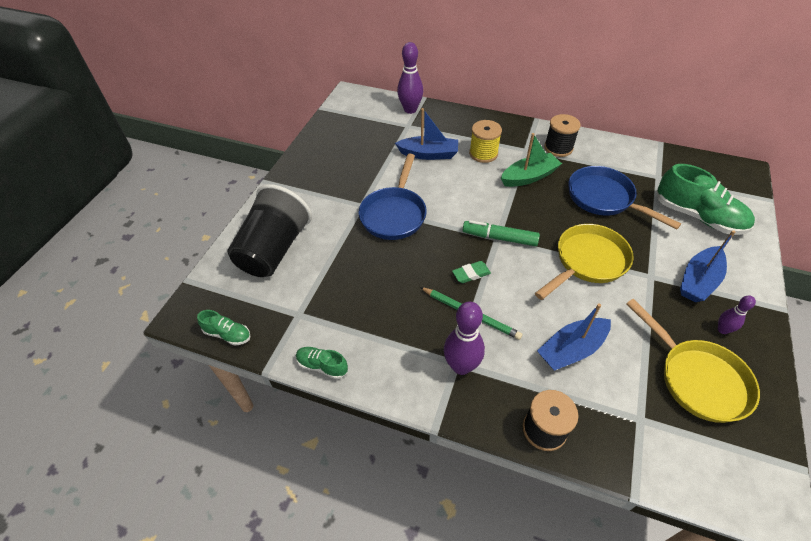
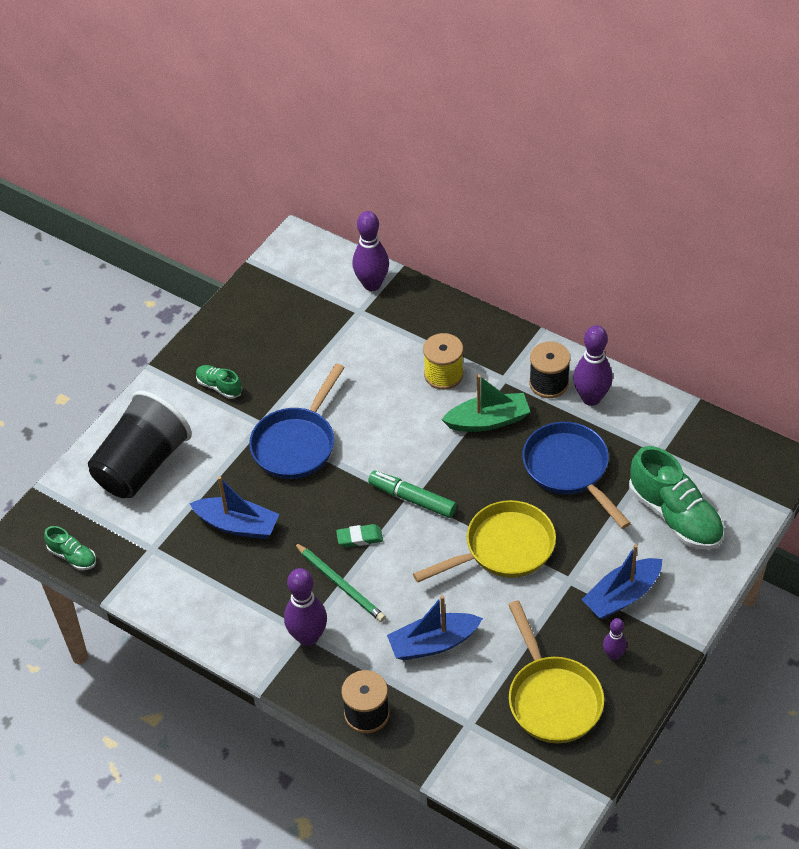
camera: 15 degrees right, 0 degrees up
green shoe [296,347,348,379] -> green shoe moved to [196,365,242,399]
blue boat [395,108,458,160] -> blue boat moved to [189,476,279,539]
none -> purple bowling pin [573,325,613,406]

